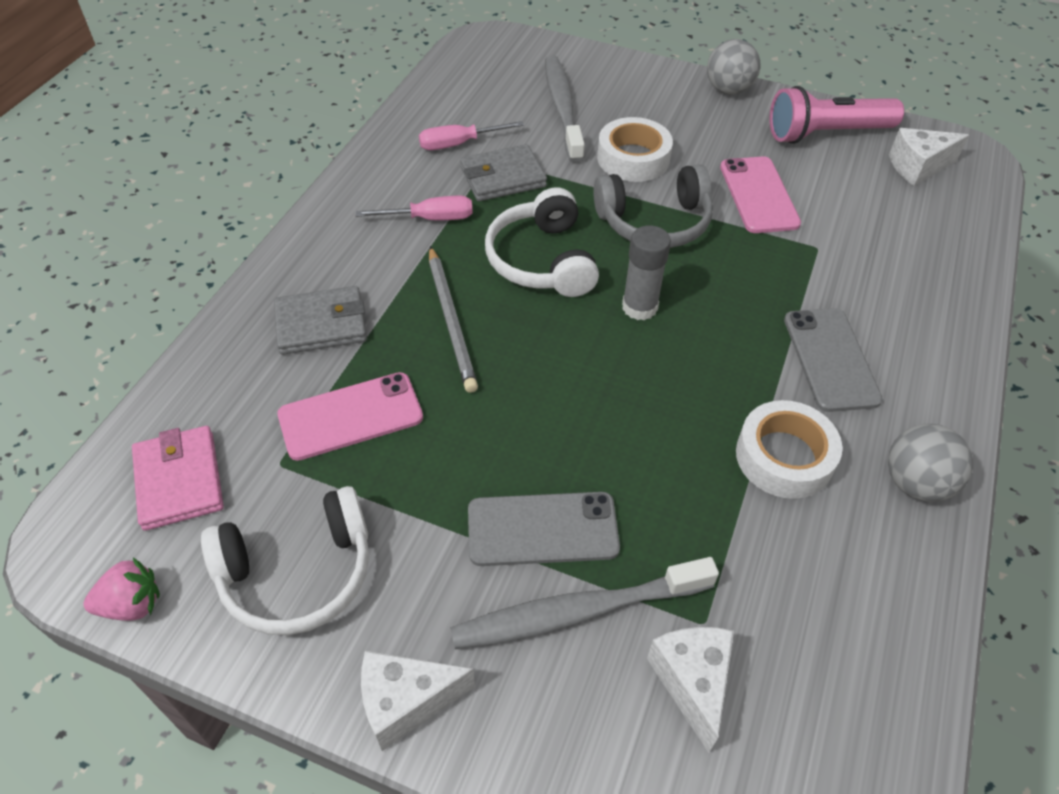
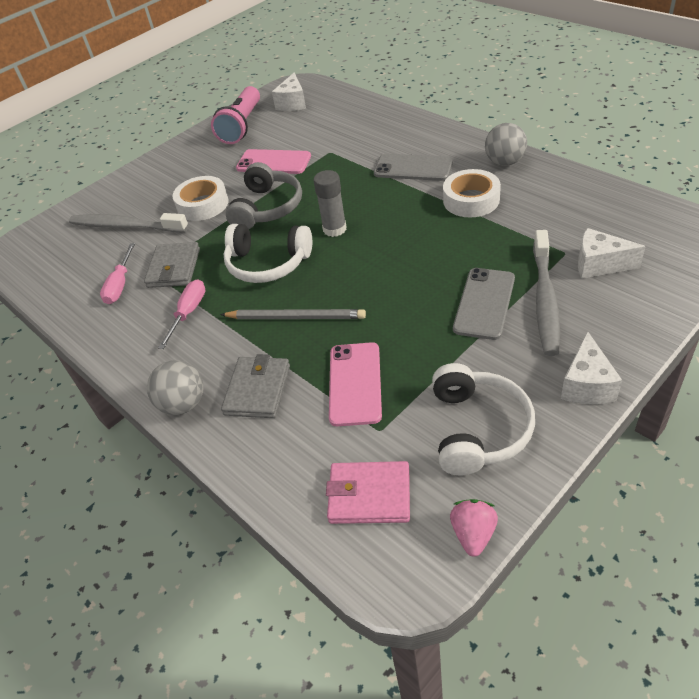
camera: 60 degrees left, 5 degrees down
grey ball [707,39,760,95] -> grey ball moved to [147,360,203,415]

